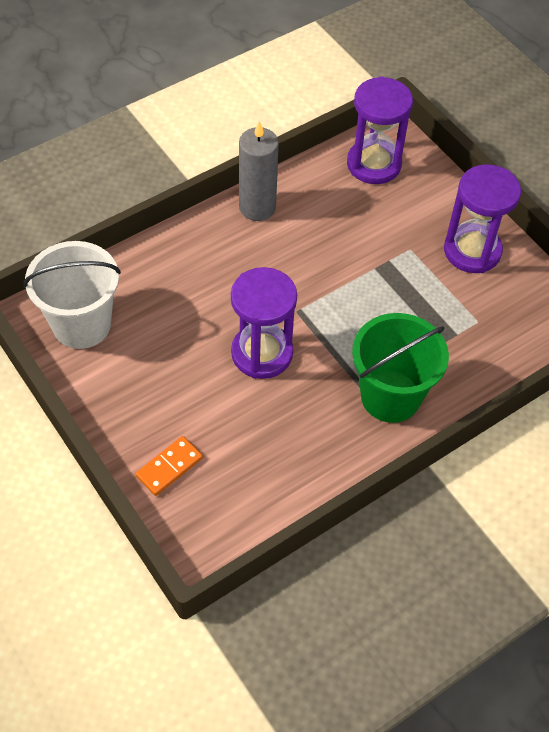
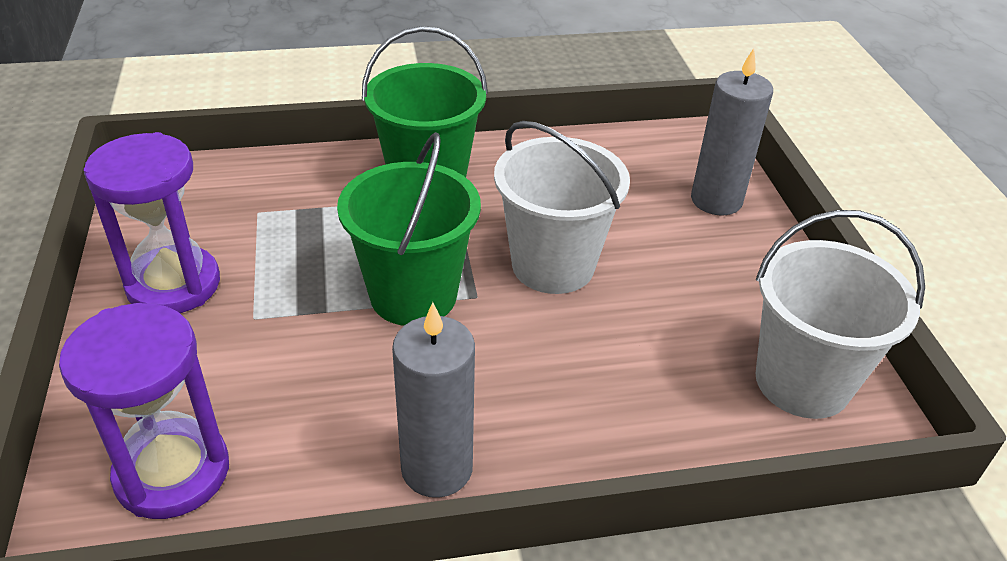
camera: 155 degrees left, 15 degrees down
orange domino [136,436,203,496] -> grey candle [691,48,773,215]
purple hourglass [231,267,297,379] -> white bucket [494,121,630,294]
none -> green bucket [337,132,481,326]

